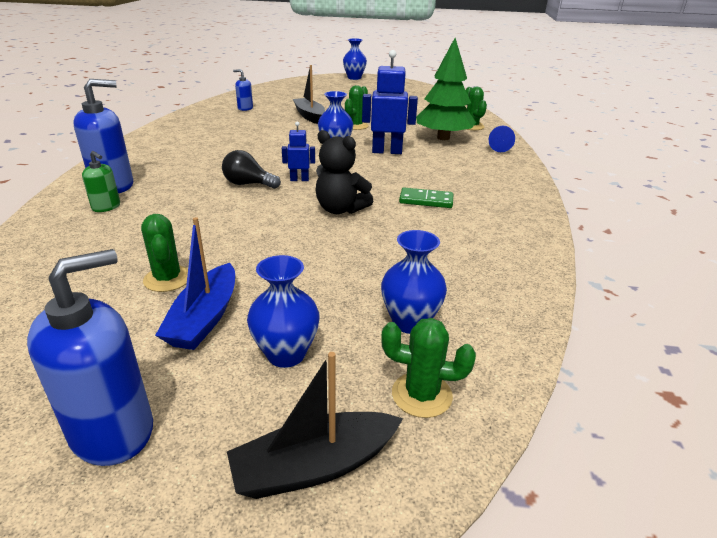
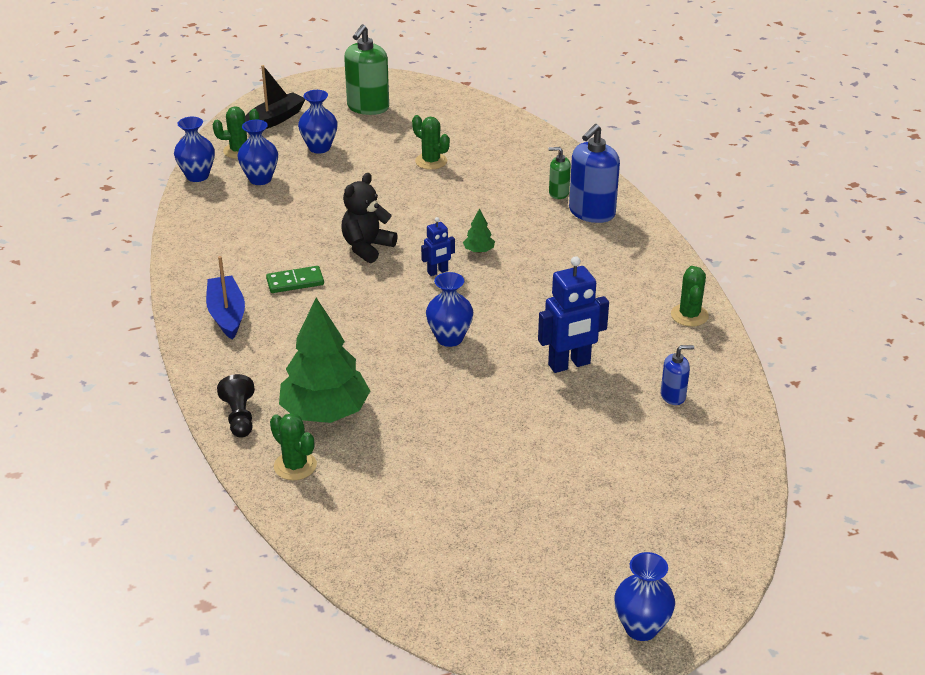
camera: 155 degrees right, 5 degrees up
blue soap dispenser [27,249,153,466] -> green soap dispenser [344,24,389,115]
blue boat [155,217,235,350] -> blue boat moved to [206,256,245,340]
black light bulb [222,150,281,189] -> green tree [463,208,495,253]
black boat [293,65,325,124] -> none
black teddy bear [315,130,373,214] -> black teddy bear turned 60 degrees counterclockwise [341,173,398,263]
green cactus [345,85,369,130] -> green cactus moved to [671,266,709,327]
blue robot [362,50,418,154] -> blue robot moved to [538,256,609,373]
blue pawn [489,126,515,152] -> black pawn [217,374,255,438]
none -> blue vase [174,117,215,182]

